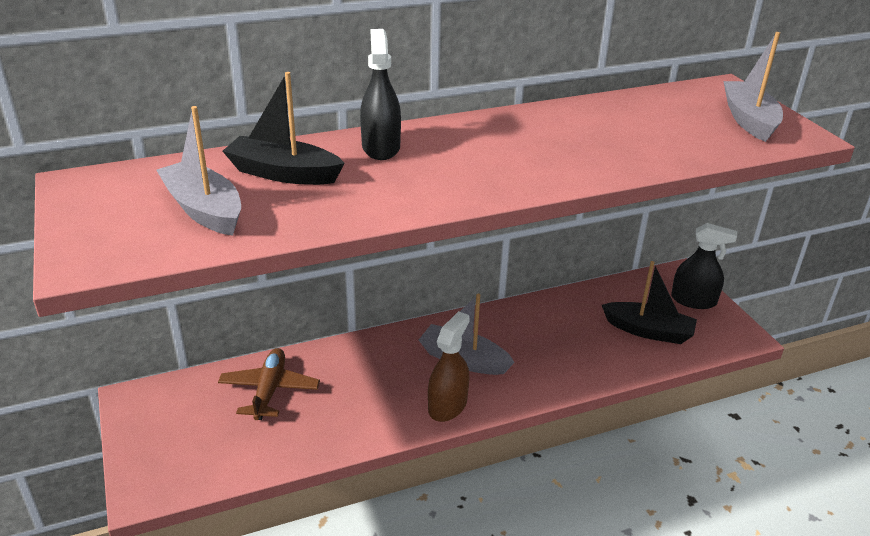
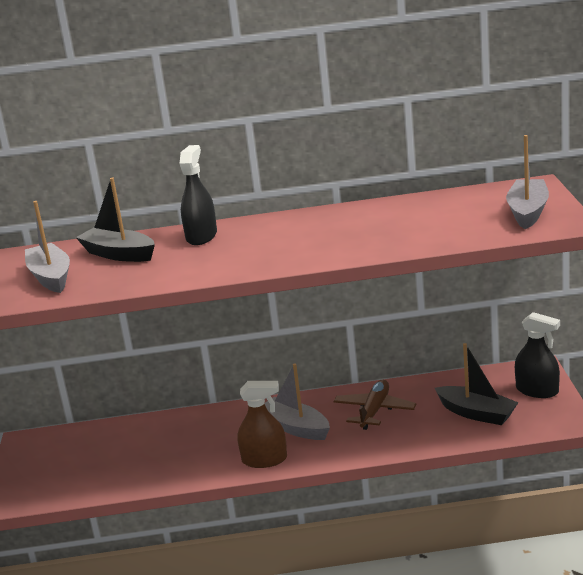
camera: 20 degrees right, 10 degrees down
brown plane [218,348,320,420] -> brown plane moved to [333,380,417,430]
brown spray bottle [428,311,470,422] -> brown spray bottle turned 45 degrees clockwise [237,381,287,468]

